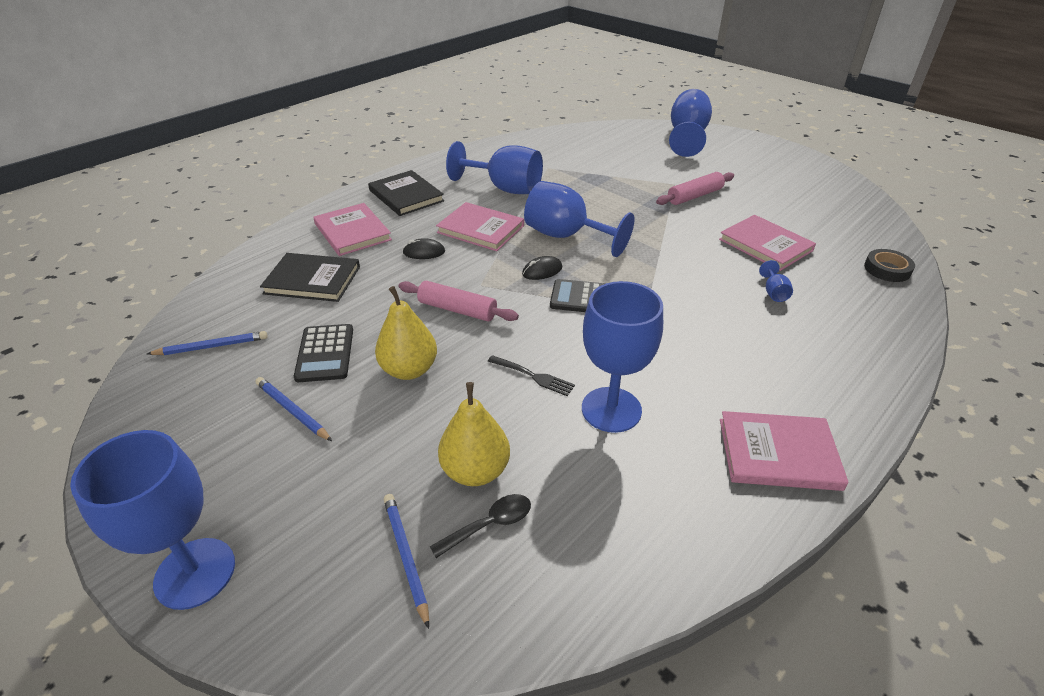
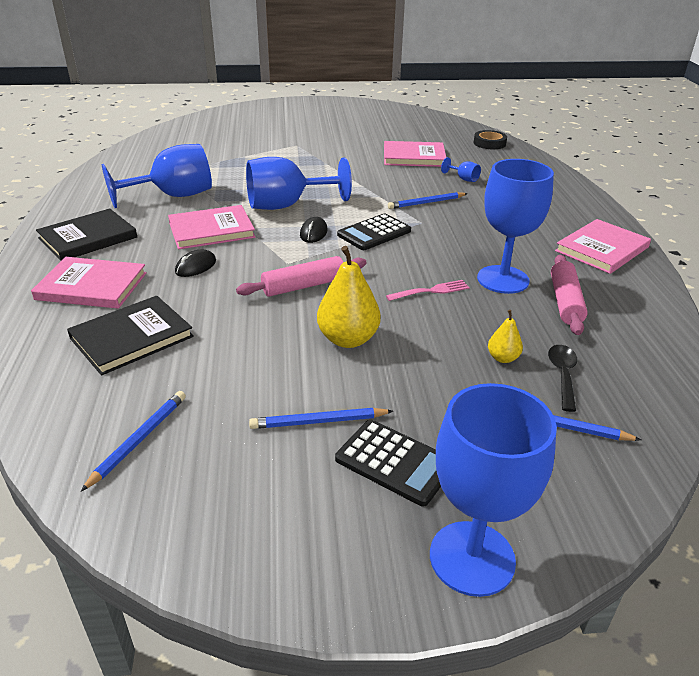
camera: 50 degrees left, 5 degrees down
black calculator [294,324,353,382] -> black calculator moved to [335,420,441,506]
black book [368,170,444,216] -> black book turned 45 degrees counterclockwise [36,209,137,261]
yellow pear [438,382,510,486] -> yellow pear [488,310,523,363], size x0.52
black fork [488,355,575,396] -> pink fork [386,280,470,301]
pink rolling pin [656,172,734,205] -> pink rolling pin moved to [551,255,588,335]
blue goblet [669,89,712,157] -> none
none -> blue pencil [388,192,468,209]

